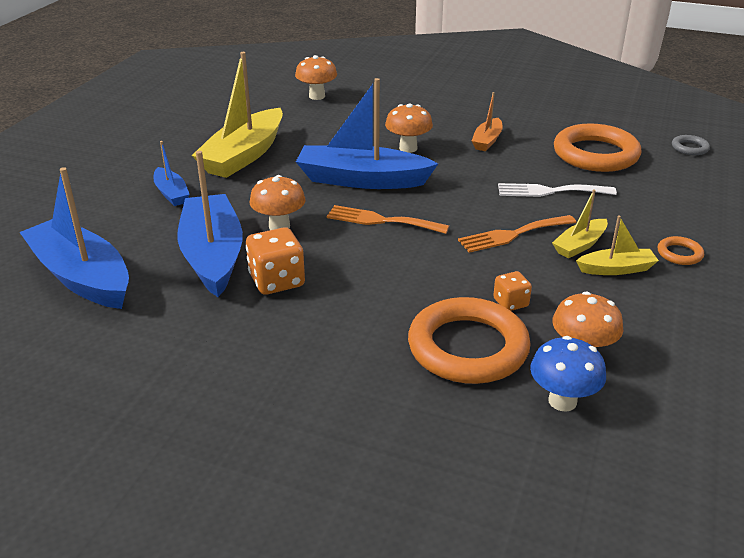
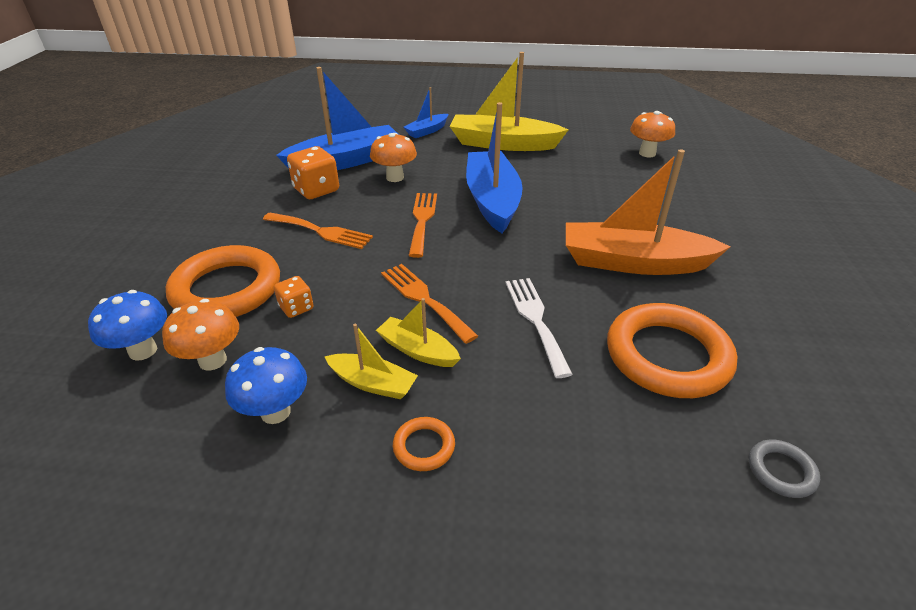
camera: 75 degrees right, 5 degrees up
blue boat [19,167,129,309] -> none
orange mushroom [385,103,433,153] -> none
orange boat [472,92,503,151] -> orange boat [566,149,731,275], size x2.02
yellow boat [576,215,659,275] -> yellow boat turned 45 degrees counterclockwise [324,323,418,399]
none -> blue mushroom [225,347,307,424]
none -> orange fork [263,213,373,249]

